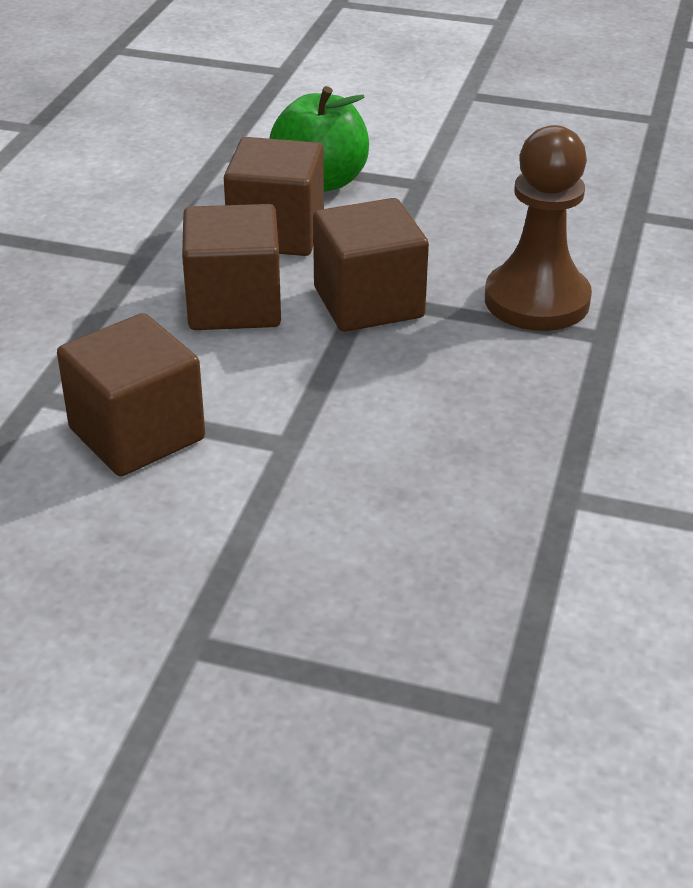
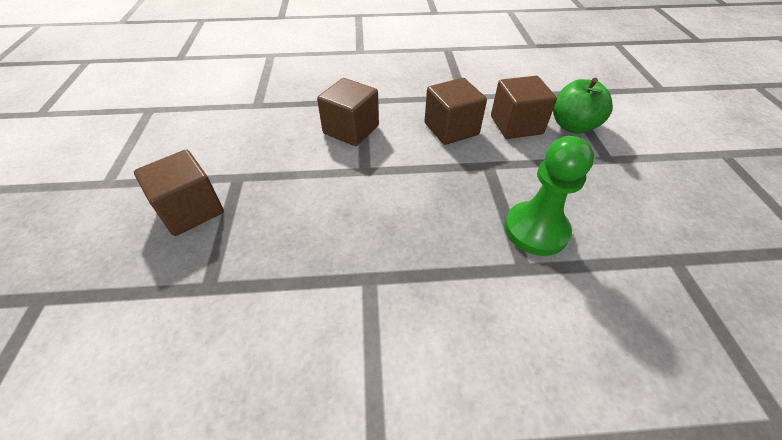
camera: 70 degrees right, 10 degrees up
brown cube [313,198,429,332] -> brown cube moved to [134,150,224,236]
brown pawn [485,125,592,331] -> green pawn [505,136,594,256]

